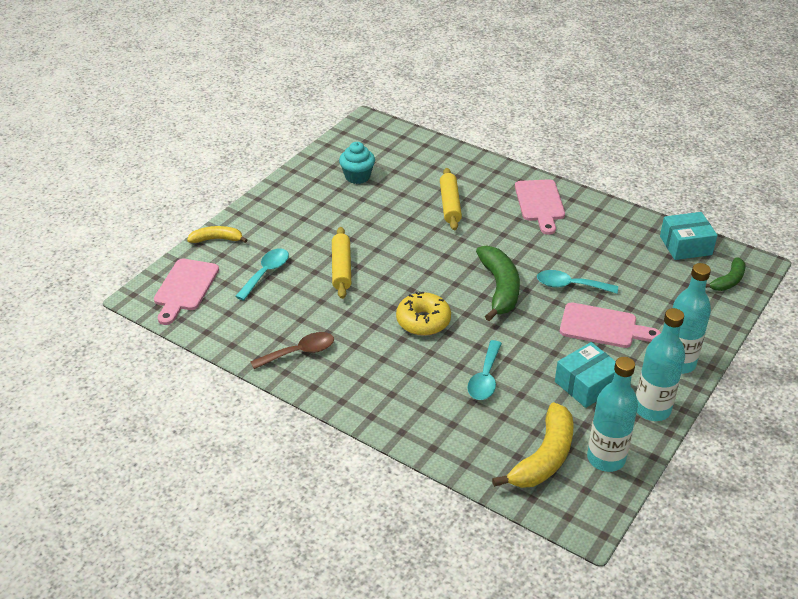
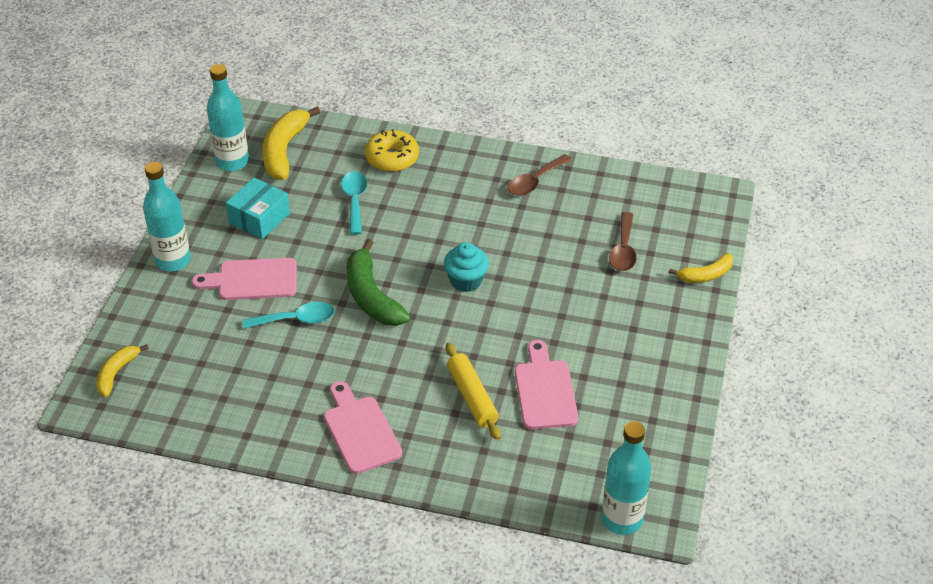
camera: 160 degrees right, 5 degrees up
pink cutting board [154,259,219,325] -> pink cutting board moved to [515,340,578,429]
turquoise spoon [235,248,289,301] -> brown spoon [609,212,637,271]
yellow rolling pin [332,227,351,299] -> none
turquoise cupcake [339,142,375,184] -> turquoise cupcake moved to [444,242,489,292]
yellow donut [396,292,451,336] -> yellow donut moved to [365,129,419,172]
turquoise bottle [636,308,685,421] -> turquoise bottle moved to [602,421,651,535]
turquoise box [660,212,717,260] -> none
green banana [706,257,746,291] -> yellow banana [96,344,149,397]

